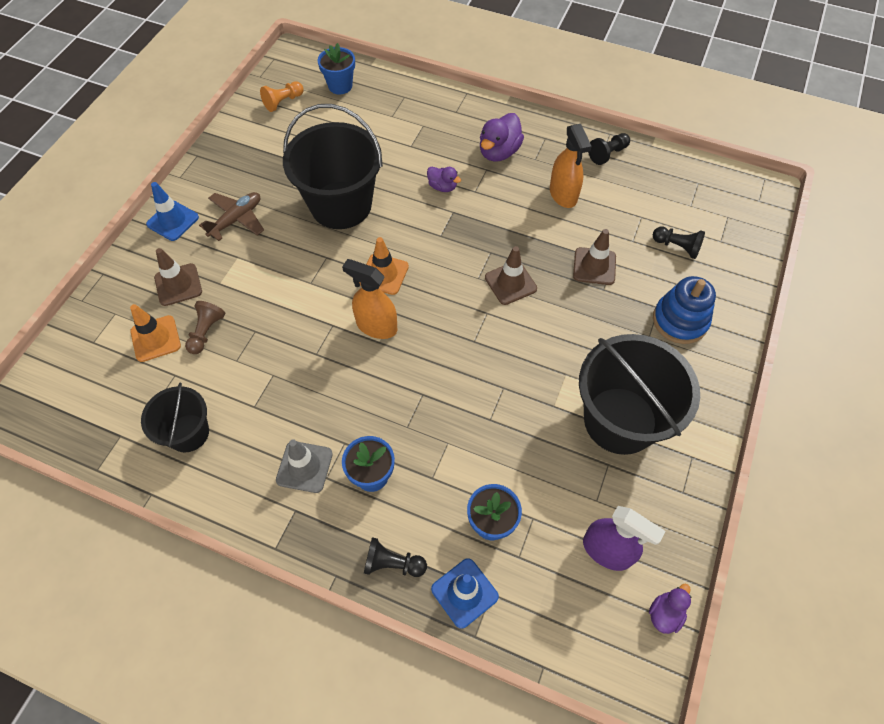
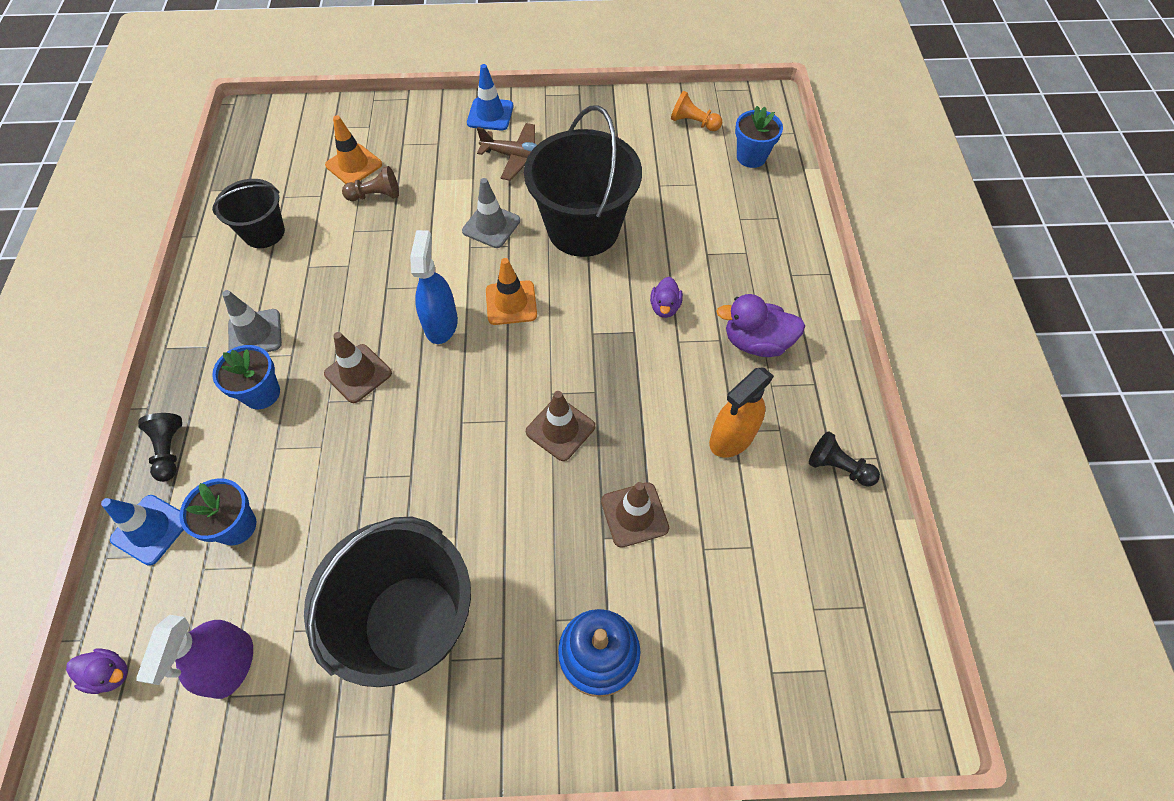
camera: 65 degrees right, 0 degrees up
brown traffic cone [154,248,202,306] -> brown traffic cone moved to [324,332,392,403]
orange spray bottle [342,259,397,339] -> blue spray bottle [410,230,458,344]
purple duck [649,584,691,634] -> purple duck moved to [66,649,128,694]
black pawn [653,227,705,259] -> none
none -> grey traffic cone [462,178,520,248]

